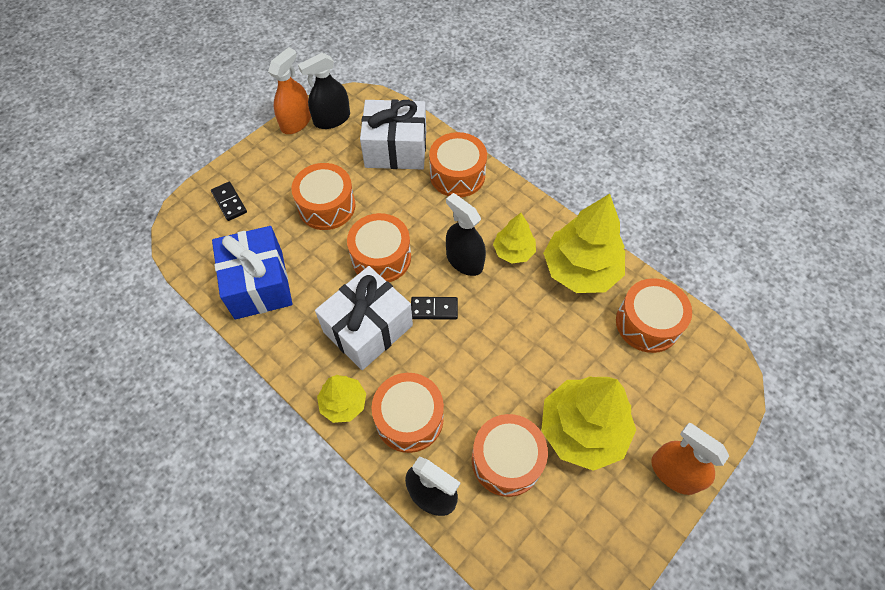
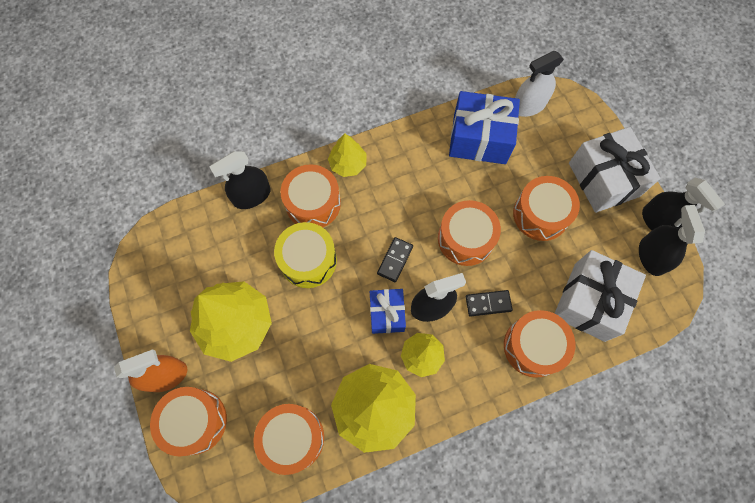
camera: 115 degrees right, 10 degrees up
black domino [211,182,247,221] -> black domino moved to [466,290,513,317]
orange spray bottle [268,47,311,134] -> black spray bottle [642,178,725,231]
white gift [315,266,413,370] -> white gift moved to [569,127,660,213]
orange drum [472,414,548,497] -> orange drum moved to [150,387,227,456]
none -> yellow drum [274,222,337,288]
none -> blue gift [370,289,406,334]
none -> white spray bottle [515,51,564,117]

